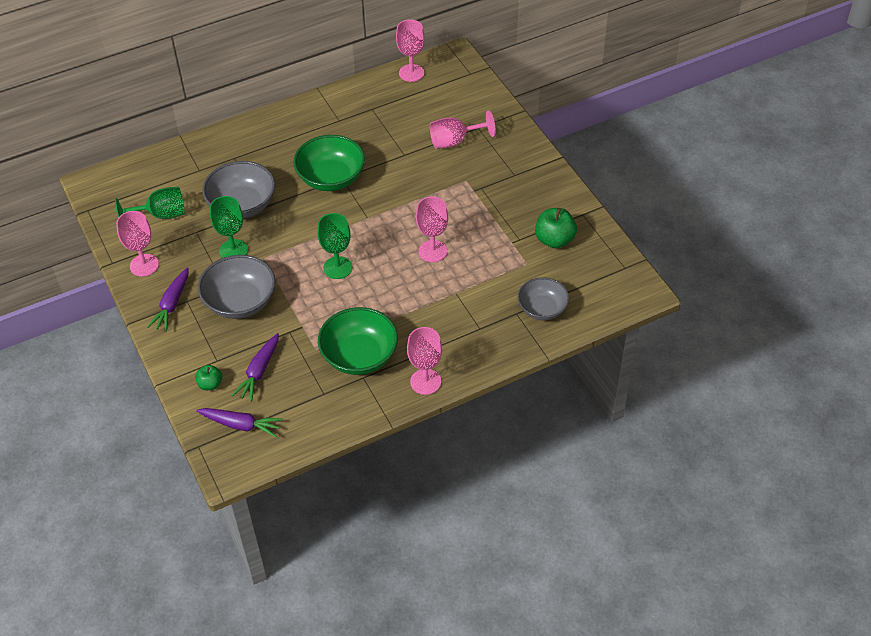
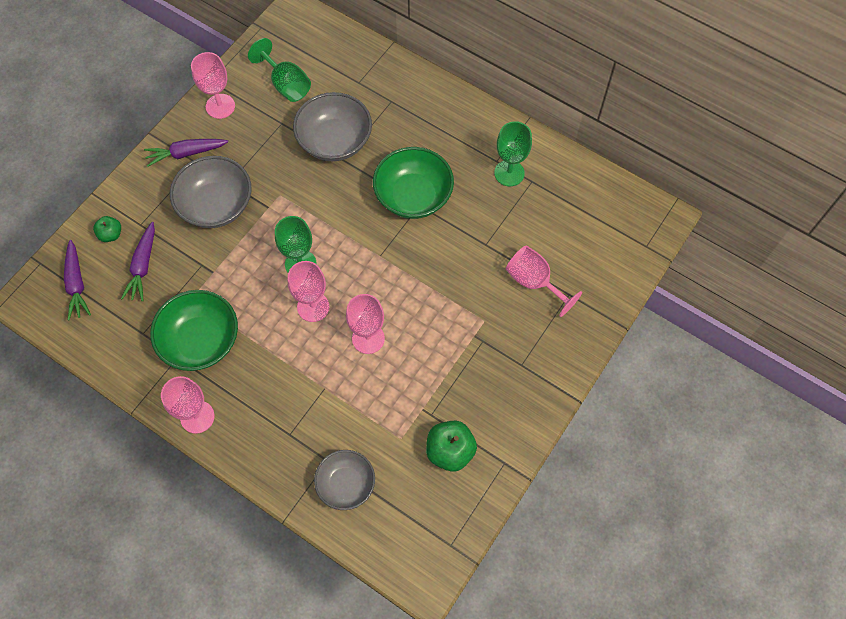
camera: 60 degrees right, 15 degrees up
green goblet [210,196,248,258] -> green goblet moved to [494,121,532,186]
purple carrot [232,333,279,402] -> purple carrot turned 75 degrees counterclockwise [121,222,155,301]
pink goblet [396,20,425,82] -> pink goblet moved to [288,261,329,322]

